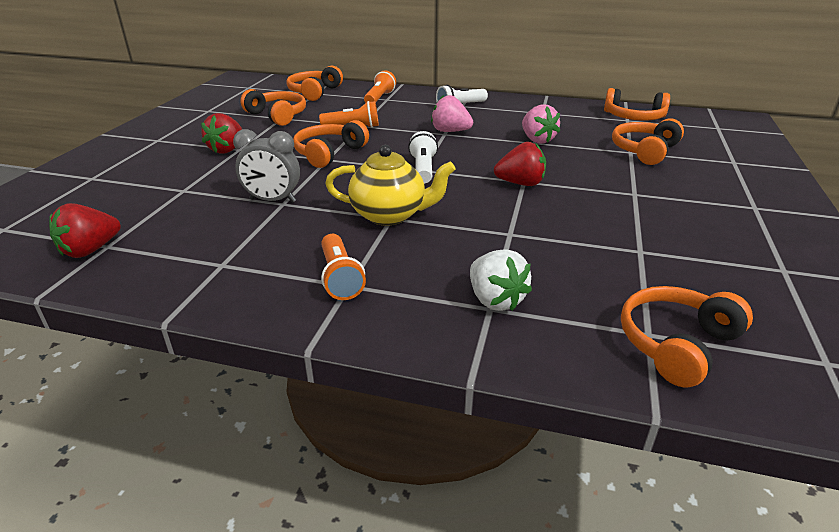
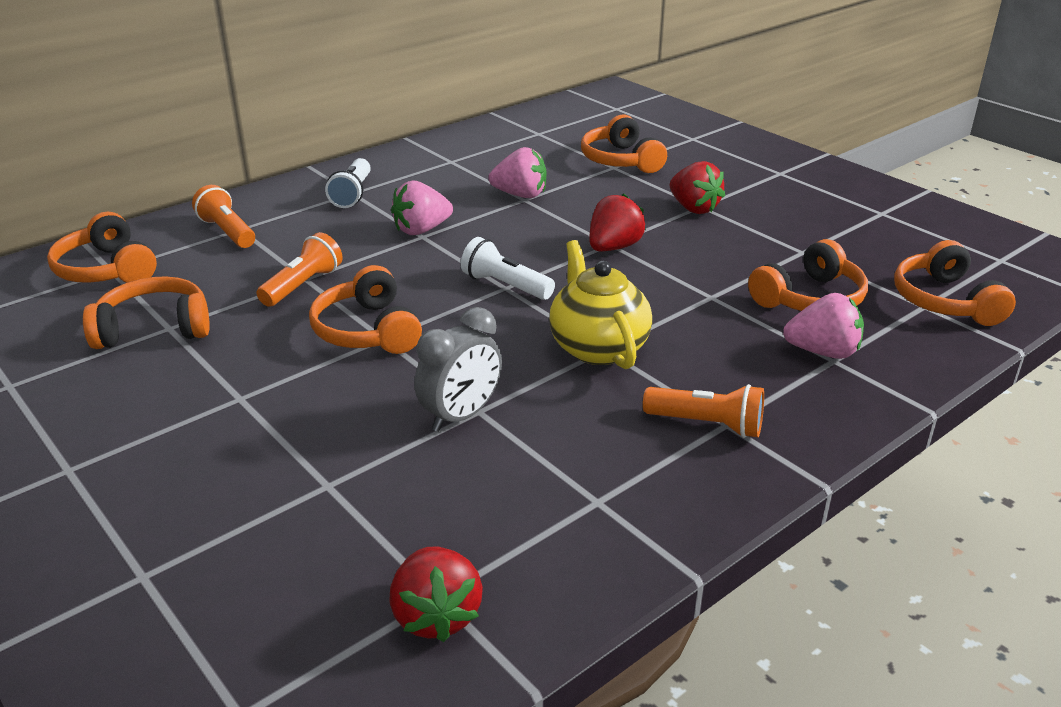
camera: 55 degrees left, 0 degrees up
red strawberry [201,113,242,154] -> red strawberry moved to [670,161,725,214]
yellow teapot [325,145,456,226] -> yellow teapot turned 60 degrees counterclockwise [549,240,652,369]
white strawberry [470,249,532,311] -> pink strawberry [783,293,864,359]
orange headphones [604,88,670,121] -> orange headphones moved to [748,239,868,311]

